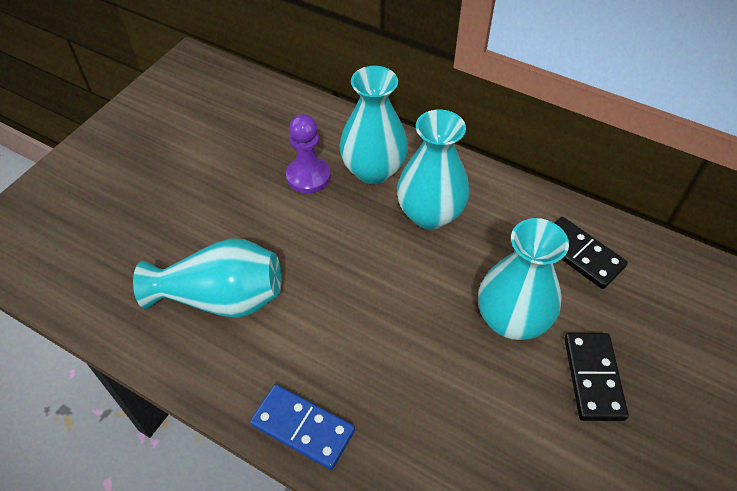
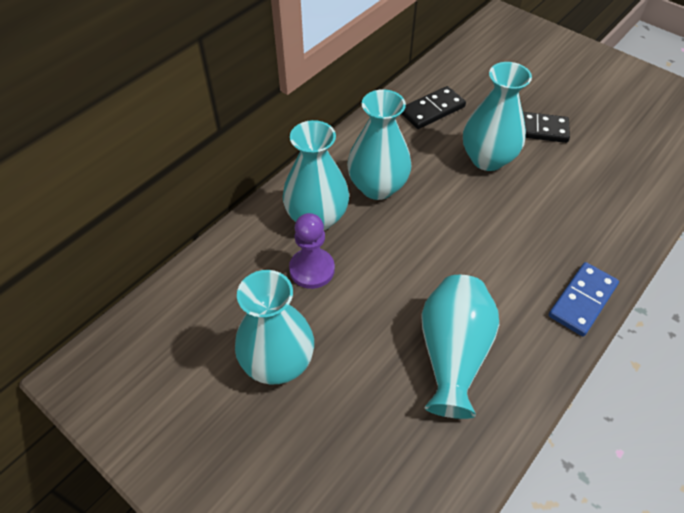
camera: 80 degrees left, 0 degrees up
none -> turquoise vase [235,270,314,384]

